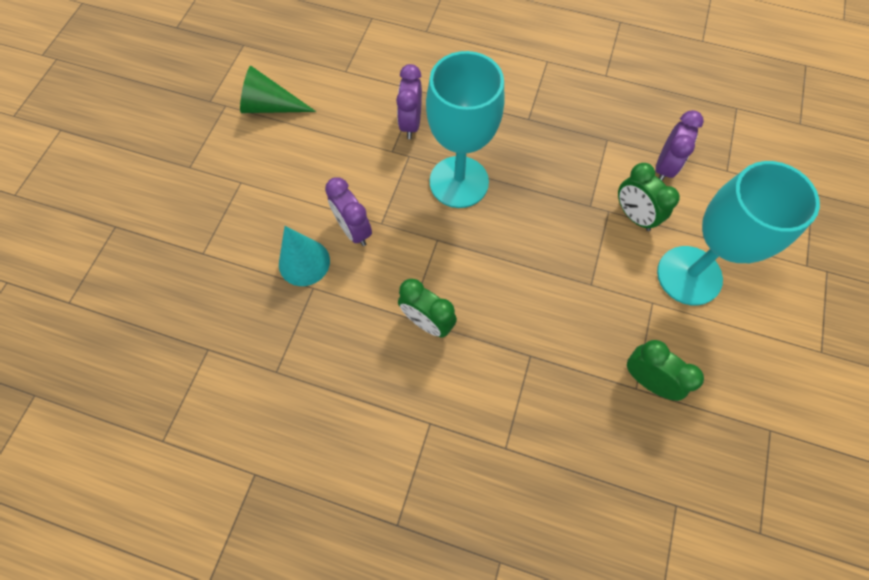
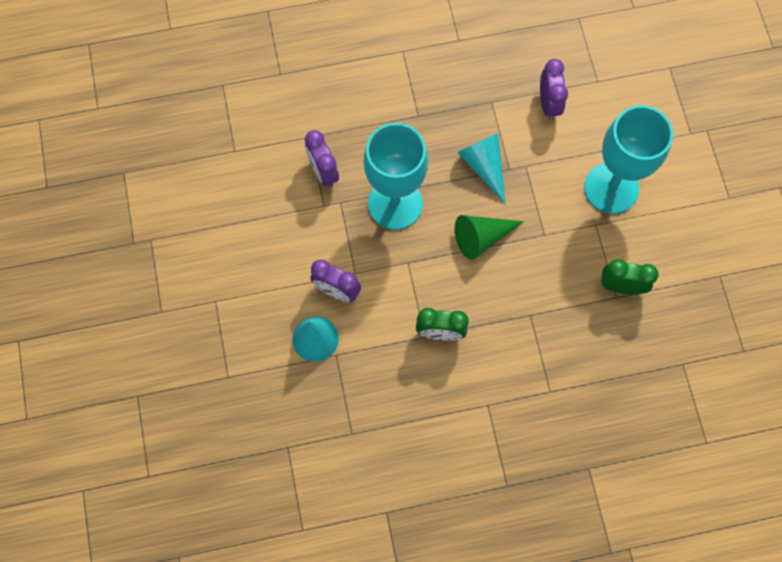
camera: 30 degrees left, 5 degrees up
green cone [240,66,316,113] -> green cone moved to [455,215,524,260]
green clock [618,163,680,231] -> none
none -> turquoise cone [457,134,506,204]

